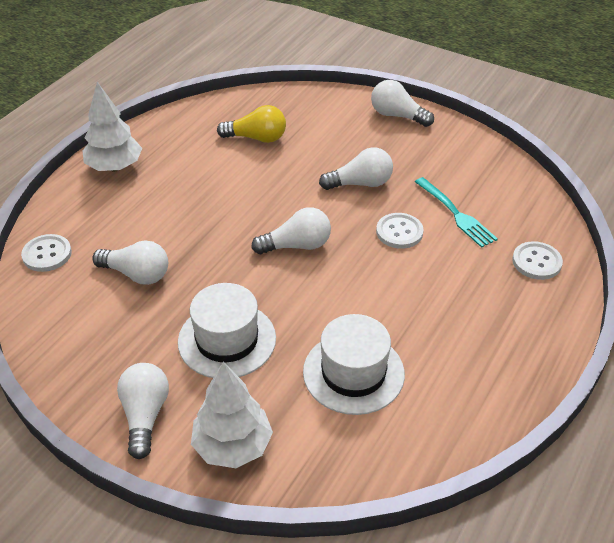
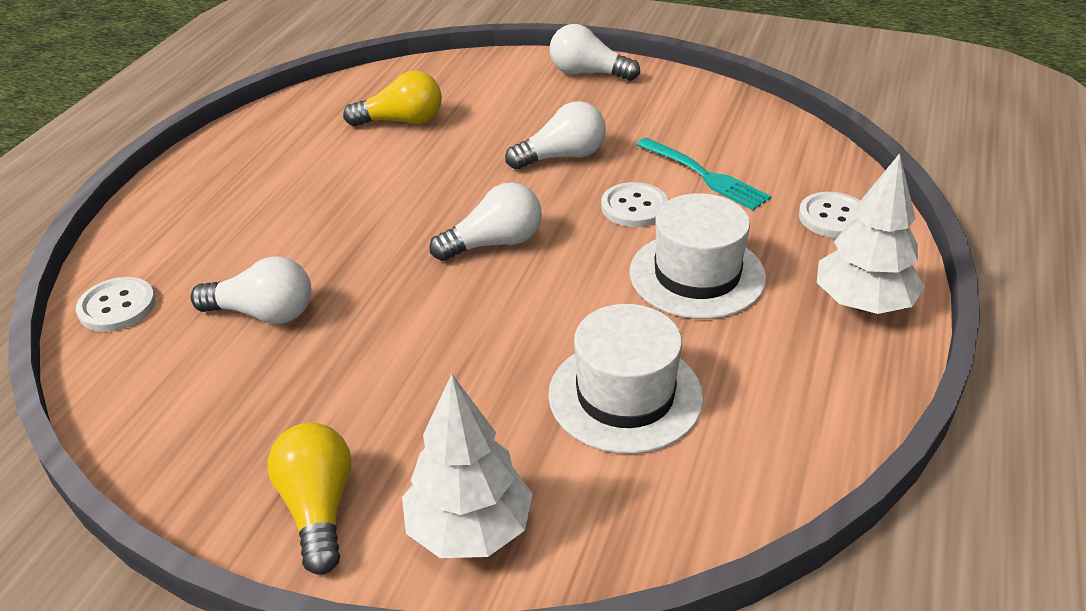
camera: 10 degrees left, 5 degrees down
white tree [83,82,142,171] -> white tree moved to [817,153,925,314]
white light bulb [117,363,169,459] -> yellow light bulb [268,422,351,575]
white hat [178,283,276,378] -> white hat moved to [630,193,766,319]

